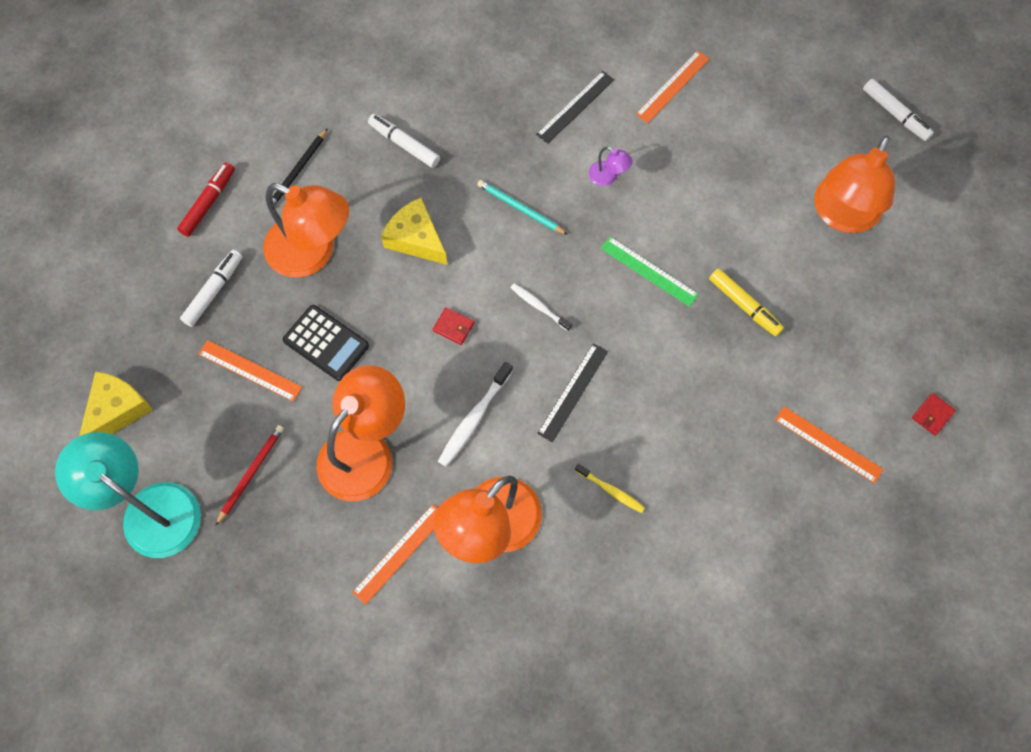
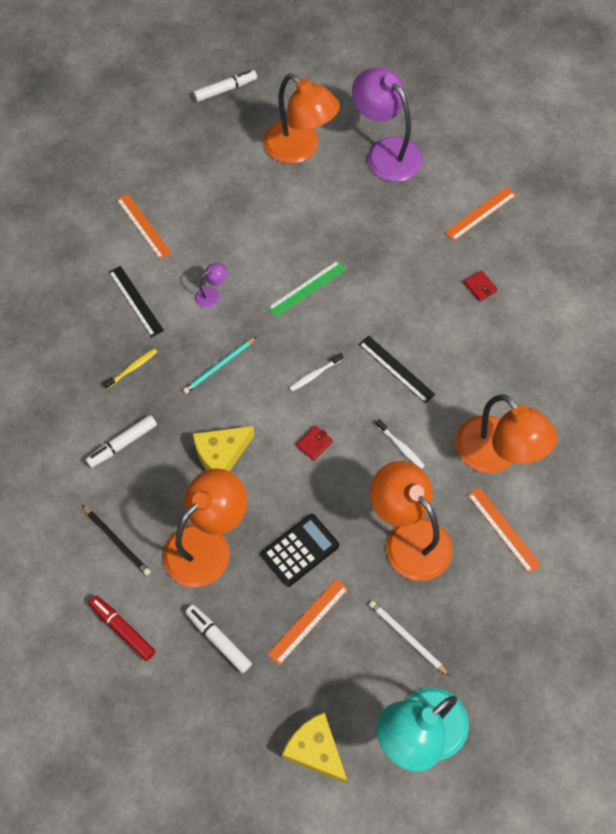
camera: 75 degrees left, 5 degrees down
red pencil [215,425,284,526] -> white pencil [369,601,449,676]
white toothbrush [438,362,513,467] -> white toothbrush [376,419,425,469], size x0.64
yellow toothbrush [575,464,645,513] -> yellow toothbrush moved to [103,349,157,389]
yellow marker [709,269,784,337] -> none
red wallet [912,393,956,436] -> red wallet moved to [464,270,498,302]
none -> purple lamp [352,68,423,182]

